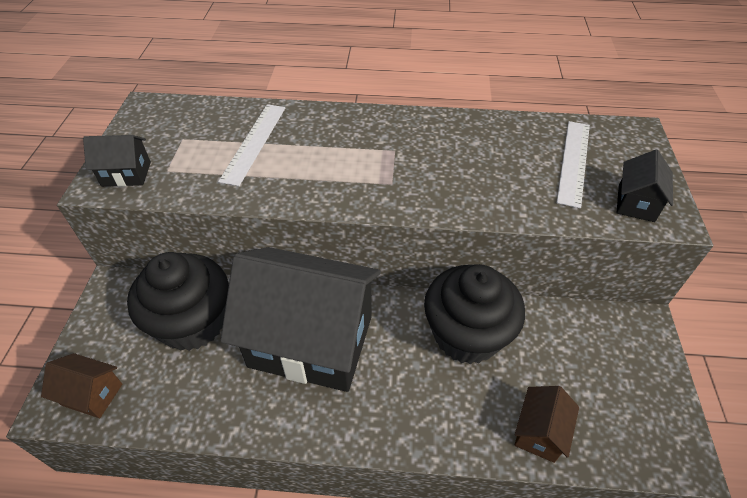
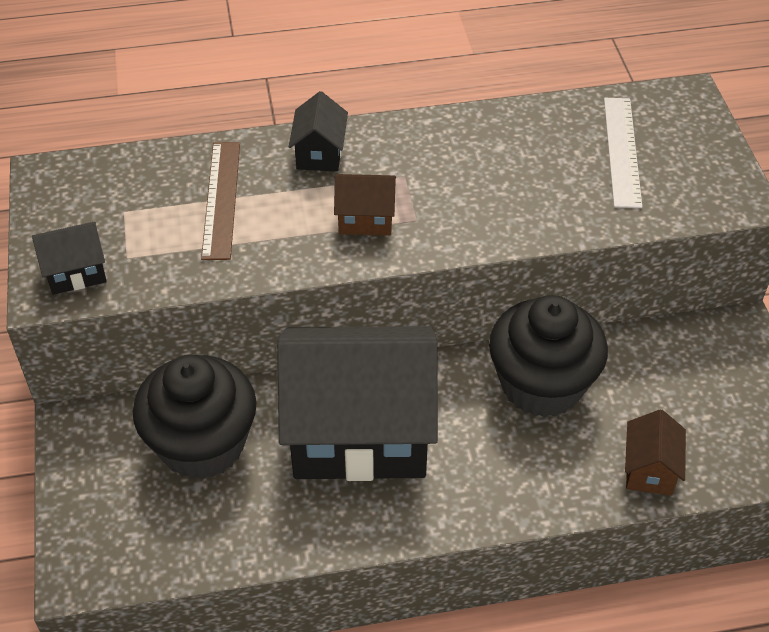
camera: 15 degrees left, 0 degrees up
brown house [41,353,122,418] -> brown house moved to [334,174,396,236]
white ruler [218,104,285,186] -> brown ruler [201,142,240,260]
black house [617,150,673,222] -> black house moved to [289,91,348,172]

